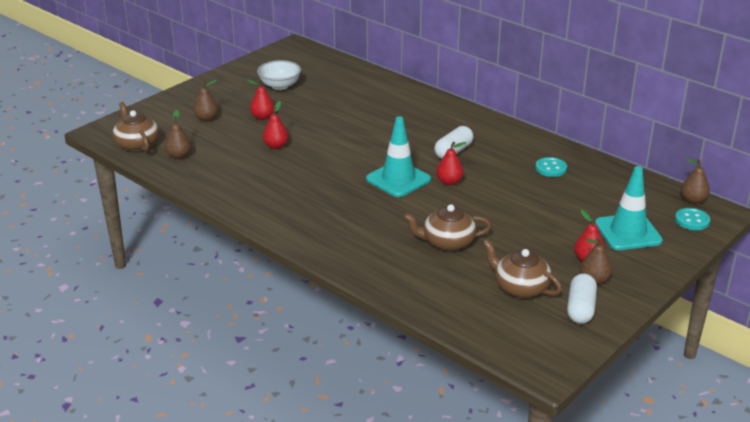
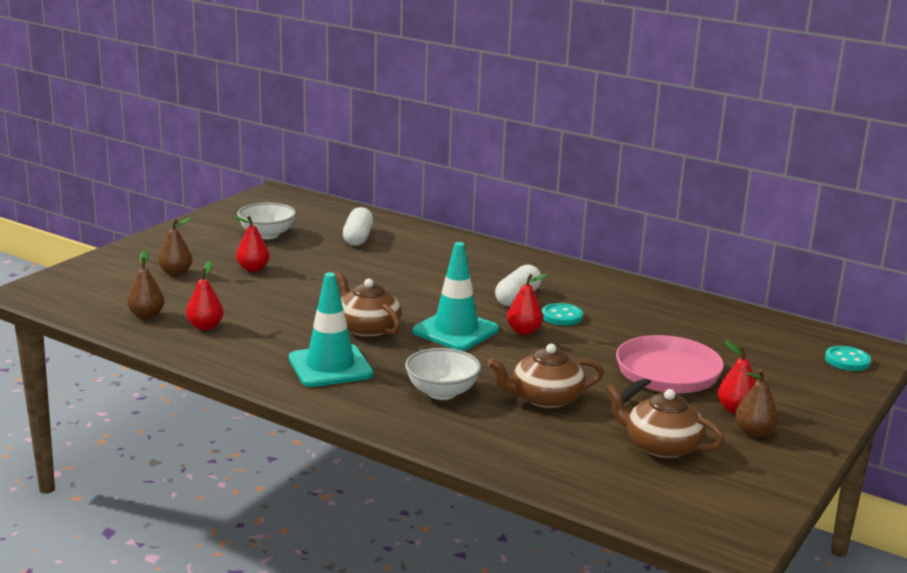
camera: 10 degrees left, 10 degrees down
brown teapot [112,102,159,152] -> brown teapot moved to [335,271,402,337]
red pear [263,101,288,149] -> red pear moved to [186,261,224,330]
turquoise button [536,157,567,177] -> turquoise button moved to [542,303,583,326]
white capsule [567,274,597,324] -> white capsule moved to [343,207,373,246]
turquoise traffic cone [595,166,663,250] -> turquoise traffic cone moved to [289,272,373,387]
brown pear [681,158,710,204] -> none
none -> white bowl [405,348,481,400]
none -> pink pan [616,335,724,403]

